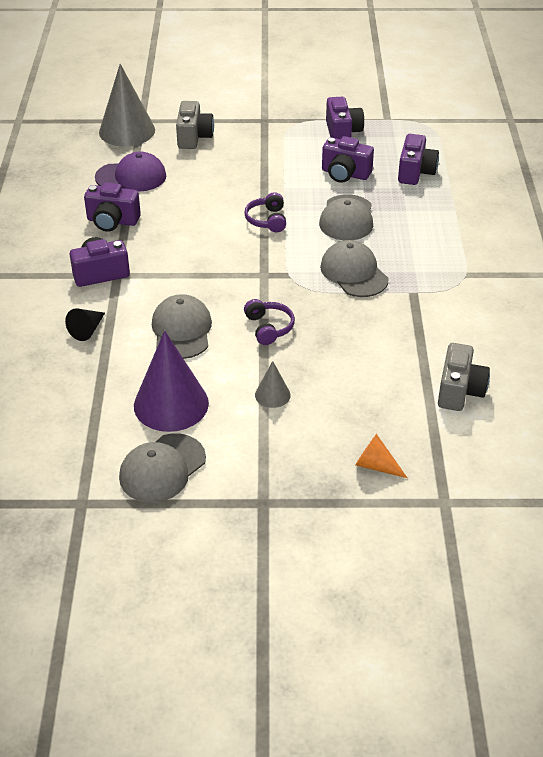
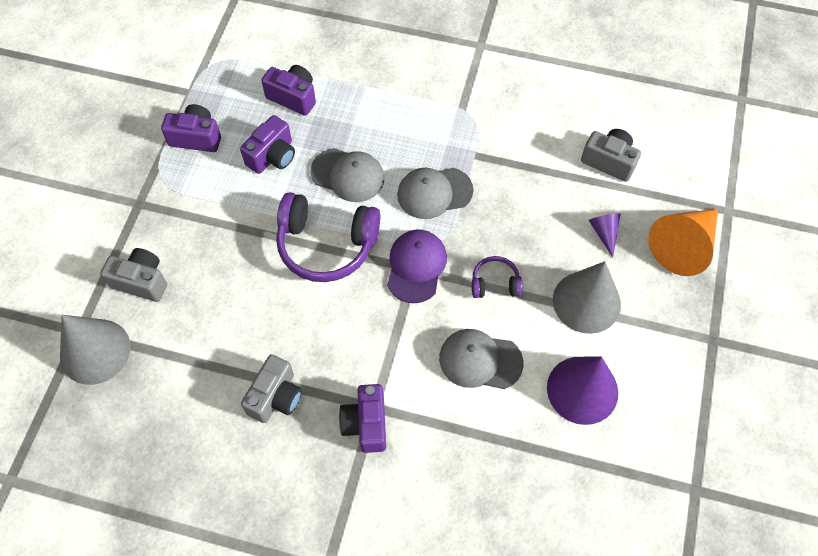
camera: 75 degrees left, 20 degrees up
black cone [65,308,105,341] -> none
purple camera [84,183,141,232] -> grey camera [241,354,302,423]
purple cap [95,151,166,191] -> purple cap moved to [387,229,447,303]
grey cap [119,433,206,503] -> none
purple headphones [244,192,286,232] -> purple headphones [276,192,380,282], size x2.04
grey cone [255,361,291,408] -> grey cone [553,261,621,334], size x2.08
orange cone [355,434,407,478] -> orange cone [648,209,718,276], size x2.08
none -> purple cone [589,213,620,258]

